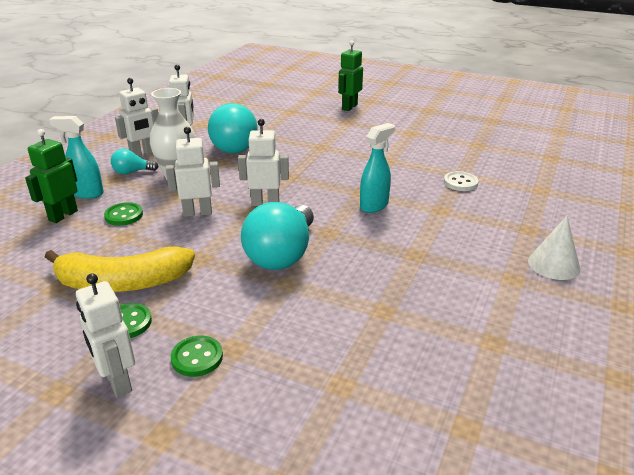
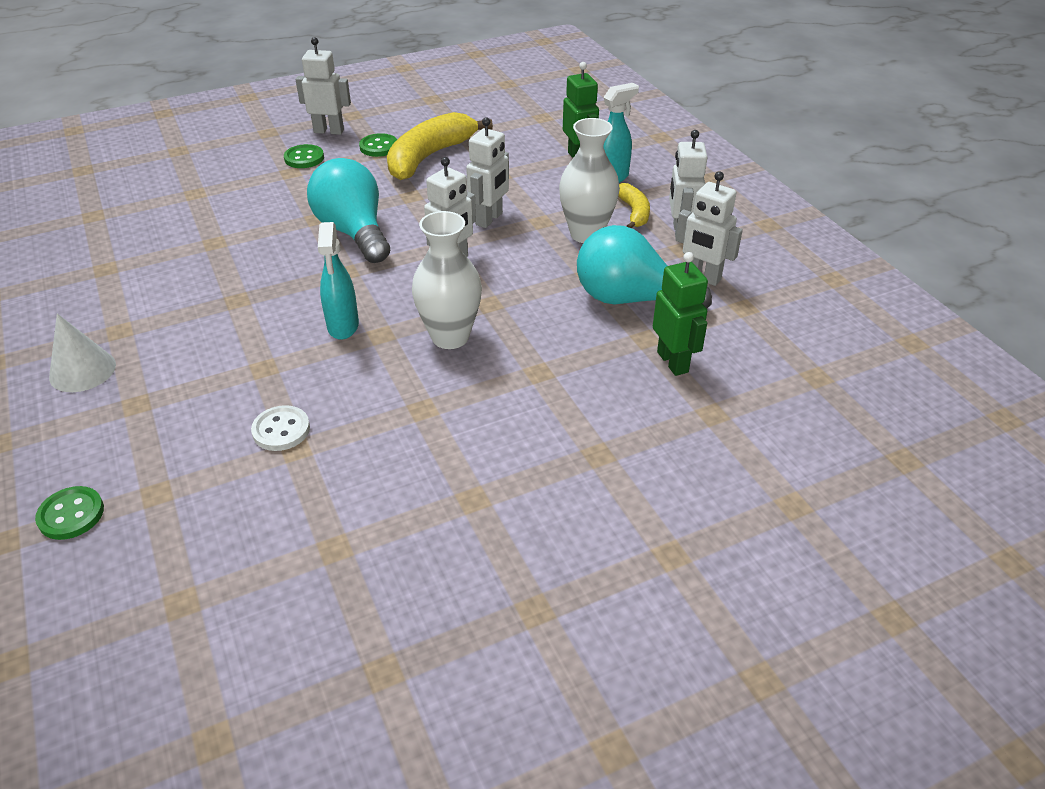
camera: 130 degrees right, 10 degrees up
green button [104,202,143,226] -> green button moved to [35,486,104,540]
turquoise light bulb [111,149,159,174] -> yellow banana [618,183,650,228]
green robot [338,40,363,111] -> green robot moved to [653,252,708,376]
none -> white vase [412,211,482,349]

